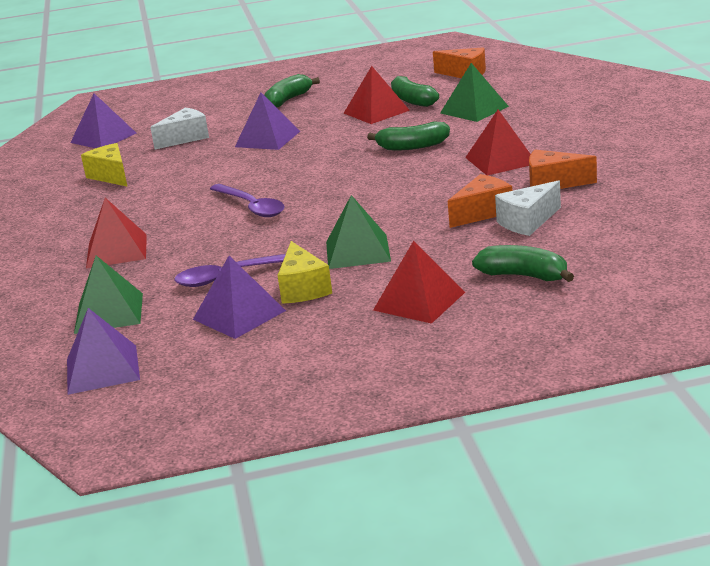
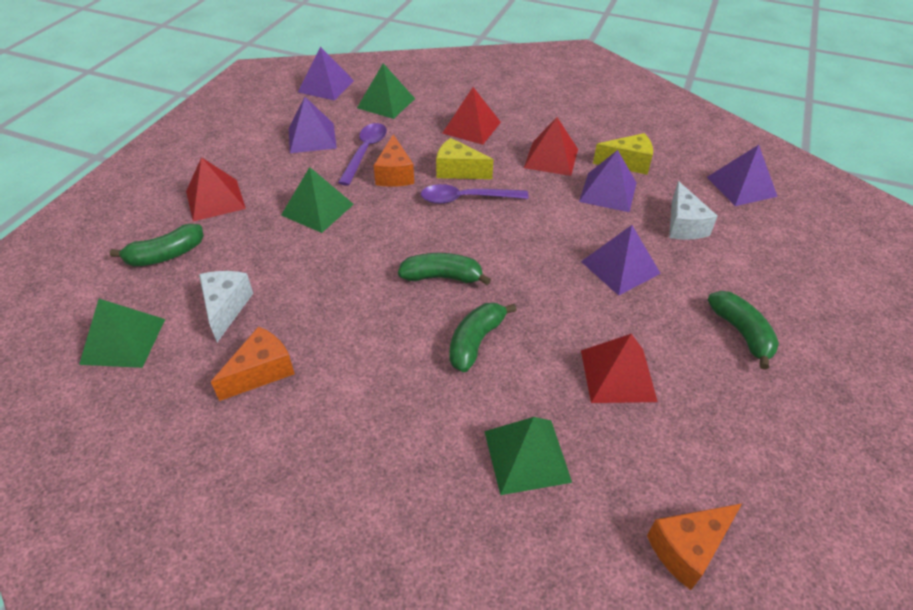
camera: 120 degrees right, 20 degrees up
yellow cheese [277,241,332,304] -> yellow cheese moved to [436,138,493,179]
green banana [391,76,439,107] -> green banana moved to [398,253,491,285]
orange cheese [448,174,512,228] -> orange cheese moved to [374,134,414,187]
red pyramid [465,110,531,175] -> red pyramid moved to [524,117,578,176]
none -> green pyramid [79,299,165,368]
none -> purple pyramid [579,150,637,212]

